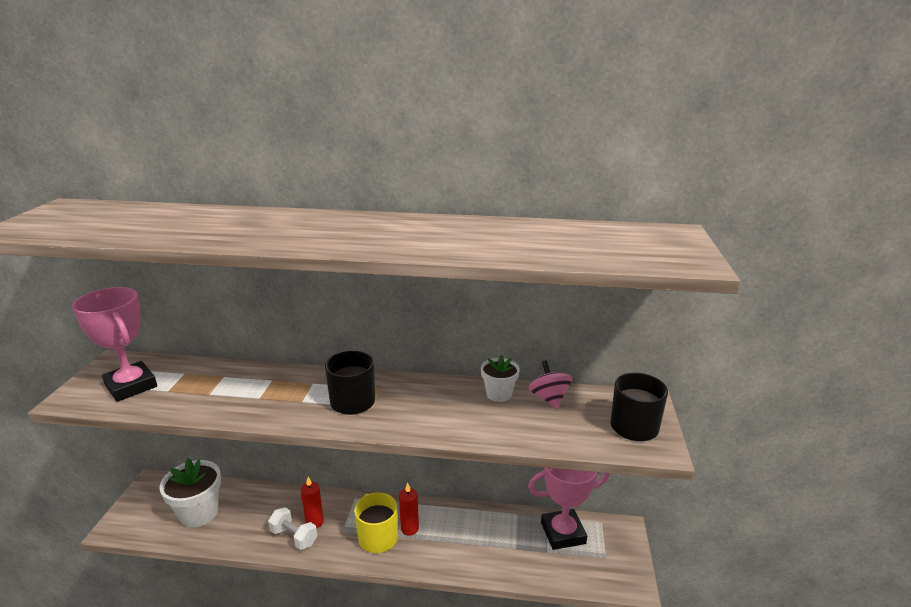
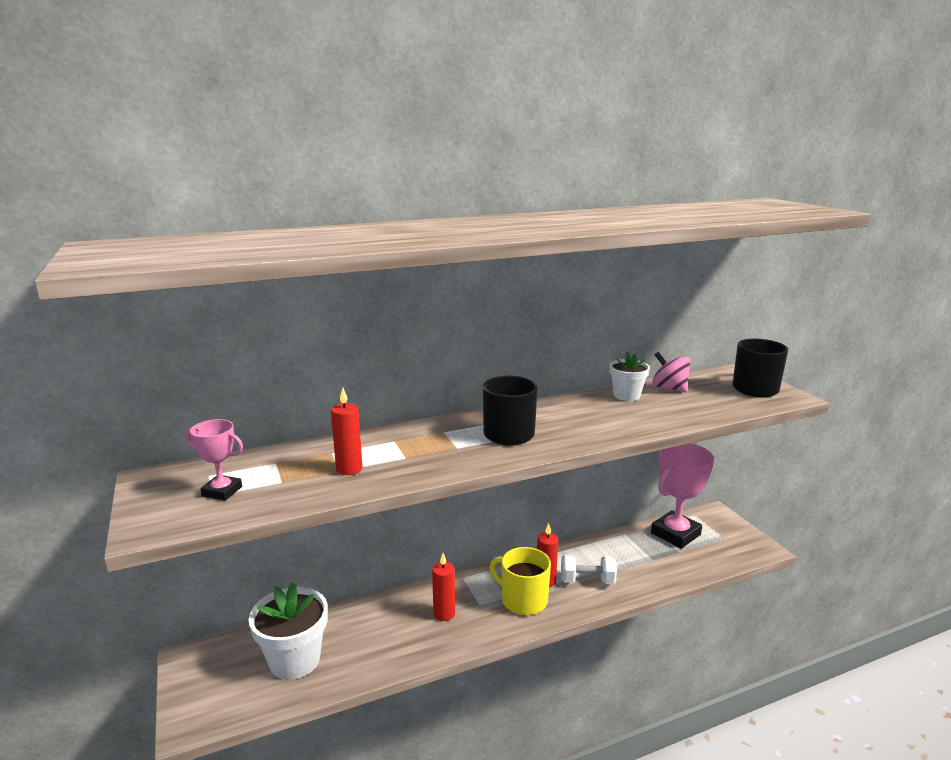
camera: 30 degrees left, 5 degrees down
pink trophy [72,287,157,402] -> pink trophy [186,419,243,501], size x0.52
white dumbbell [268,507,317,550] -> white dumbbell moved to [561,555,617,584]
none -> red candle [331,388,362,475]

